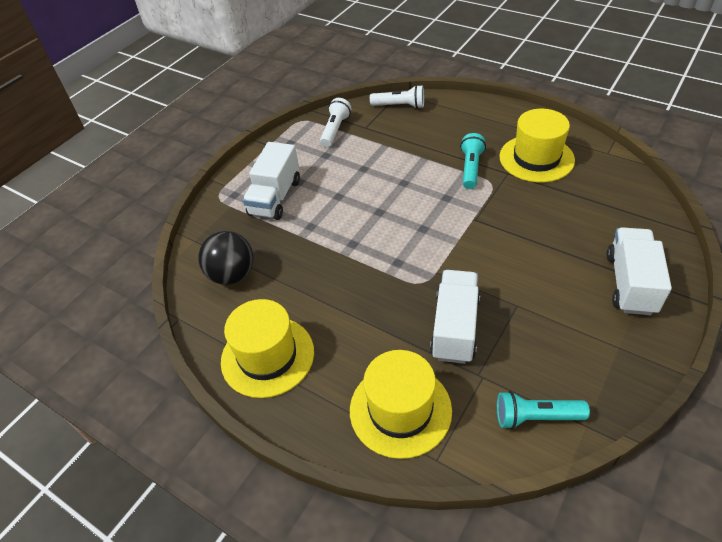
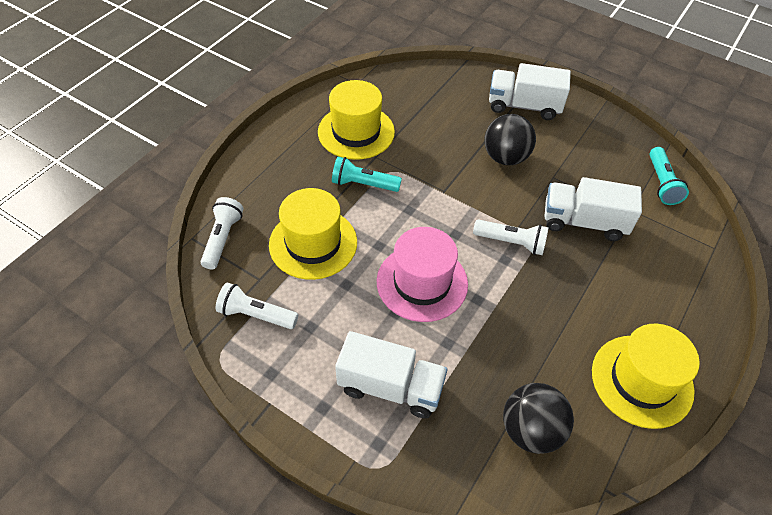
camera: 95 degrees left, 5 degrees up
yellow hat [350,350,452,459] -> yellow hat moved to [269,188,357,280]
none -> pink hat [377,227,468,322]
none -> white flashlight [473,219,549,255]
none -> black ball [485,114,536,165]

